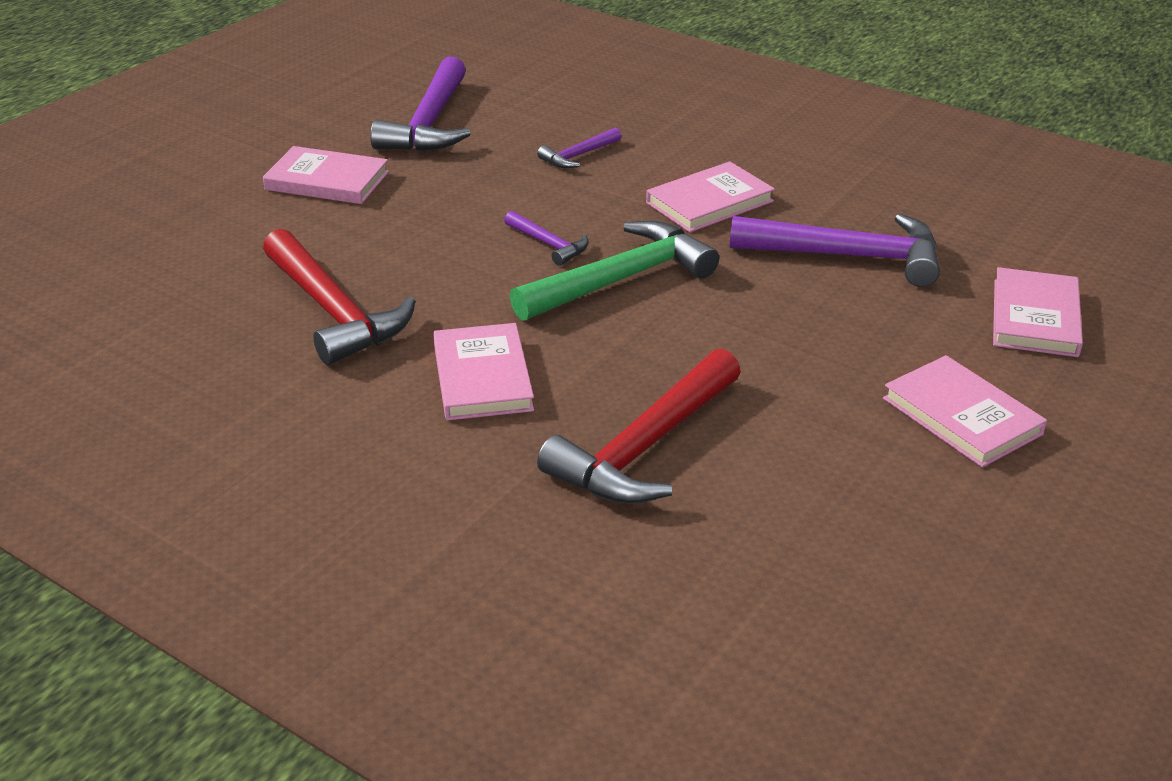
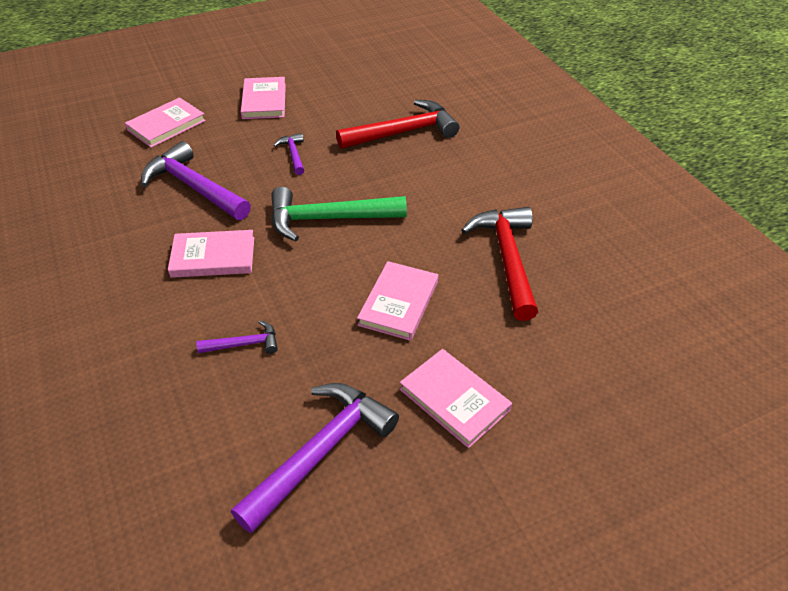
camera: 150 degrees left, 10 degrees up
pink book [433,323,534,420] -> pink book moved to [357,261,438,341]
purple hammer [504,211,589,266] -> purple hammer moved to [273,133,304,175]

